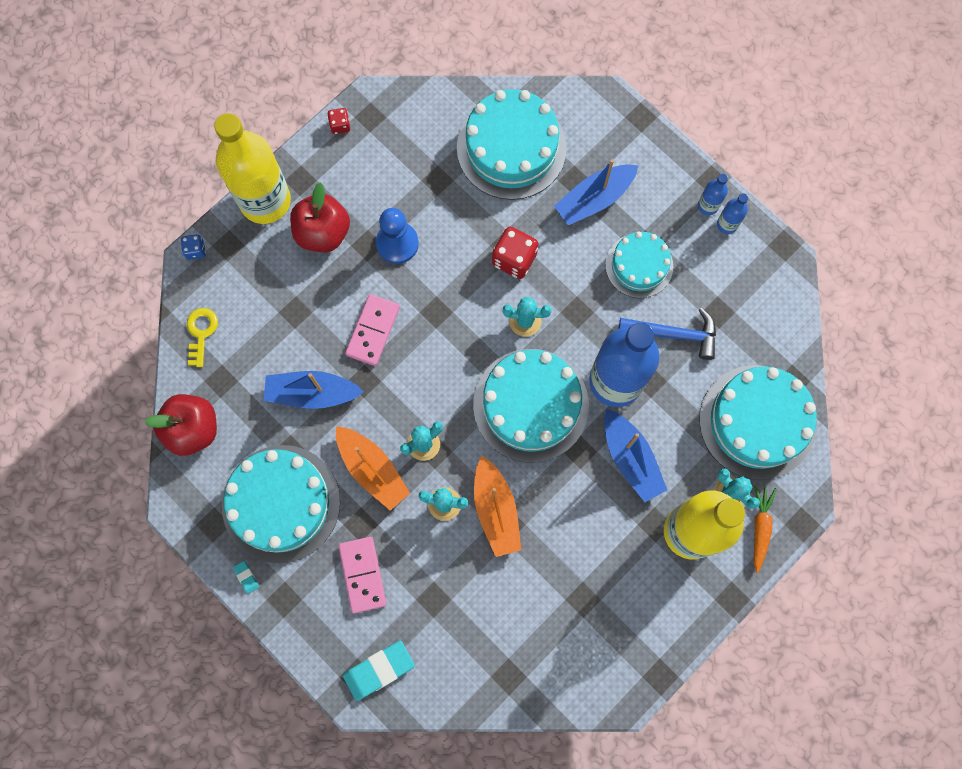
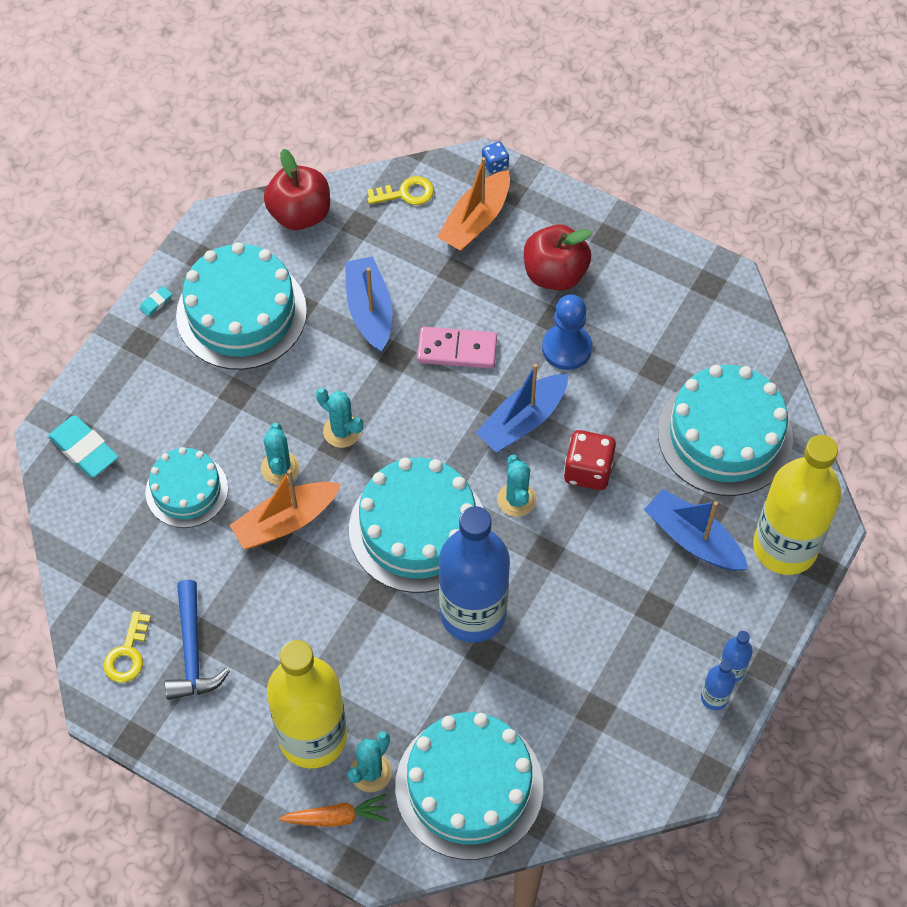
camera: 75 degrees right, 15 degrees down
yellow bottle [214,113,291,224] -> yellow bottle moved to [753,435,841,575]
red dice [327,108,350,134] -> none
orange boat [336,426,410,510] -> orange boat moved to [437,157,510,251]
pink domino [338,537,386,613] -> none
blue boat [604,408,667,502] -> blue boat moved to [476,364,568,452]
turquoise cake [605,231,673,298] -> turquoise cake moved to [145,447,228,528]
blue hammer [618,308,716,360] -> blue hammer moved to [165,580,230,700]
none -> yellow key [103,611,151,683]

